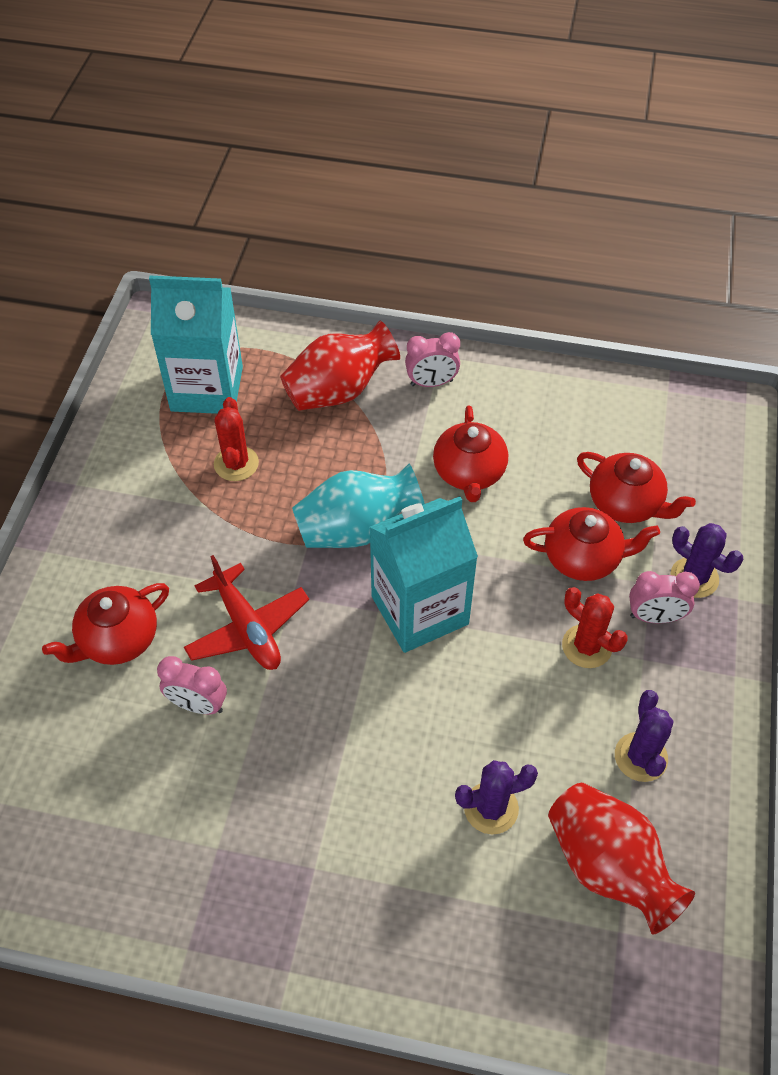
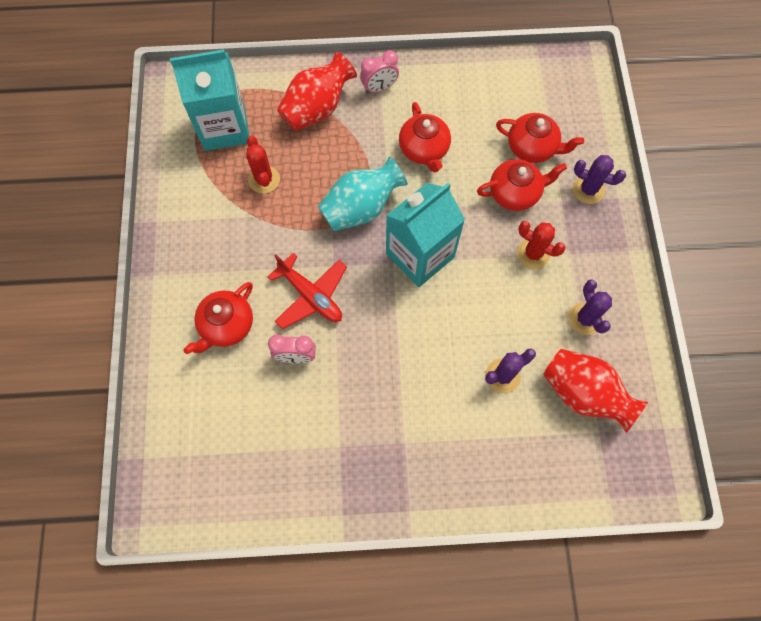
camera: 15 degrees left, 15 degrees up
pink clock [629,571,700,623] -> none

